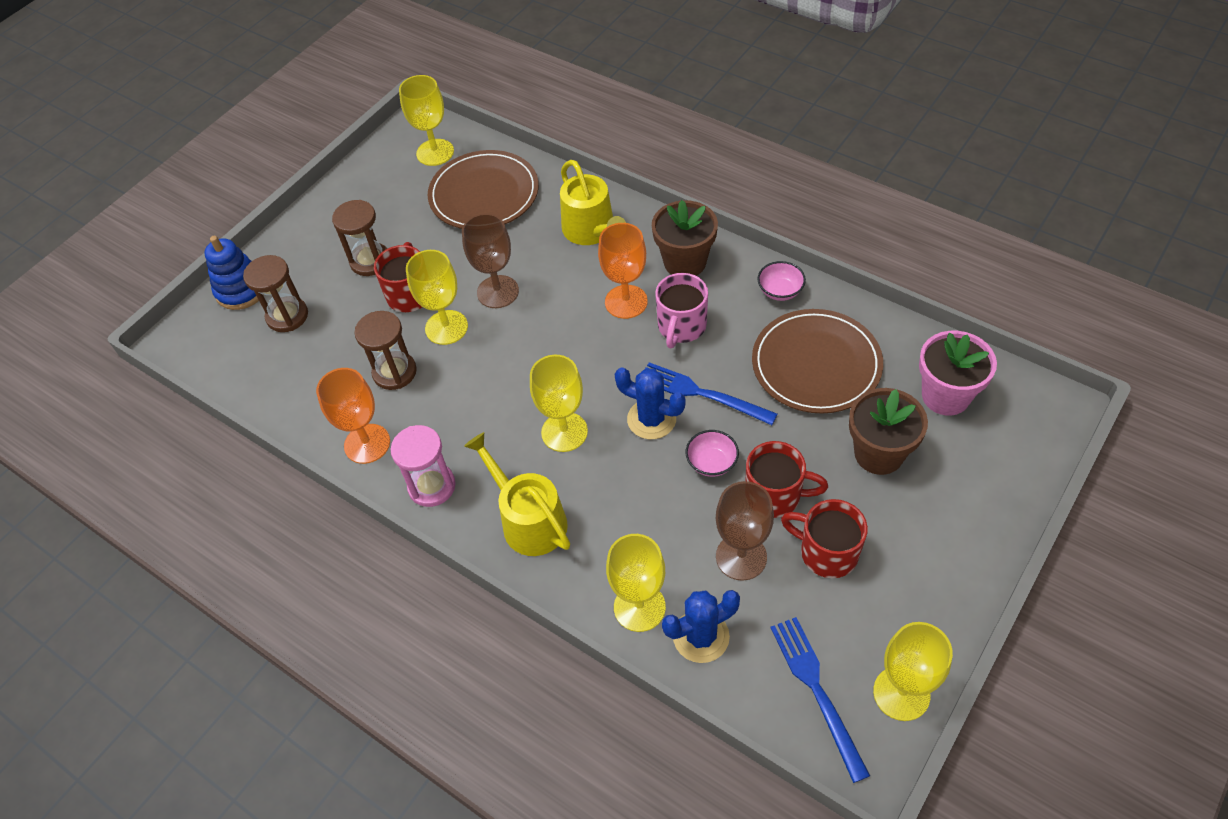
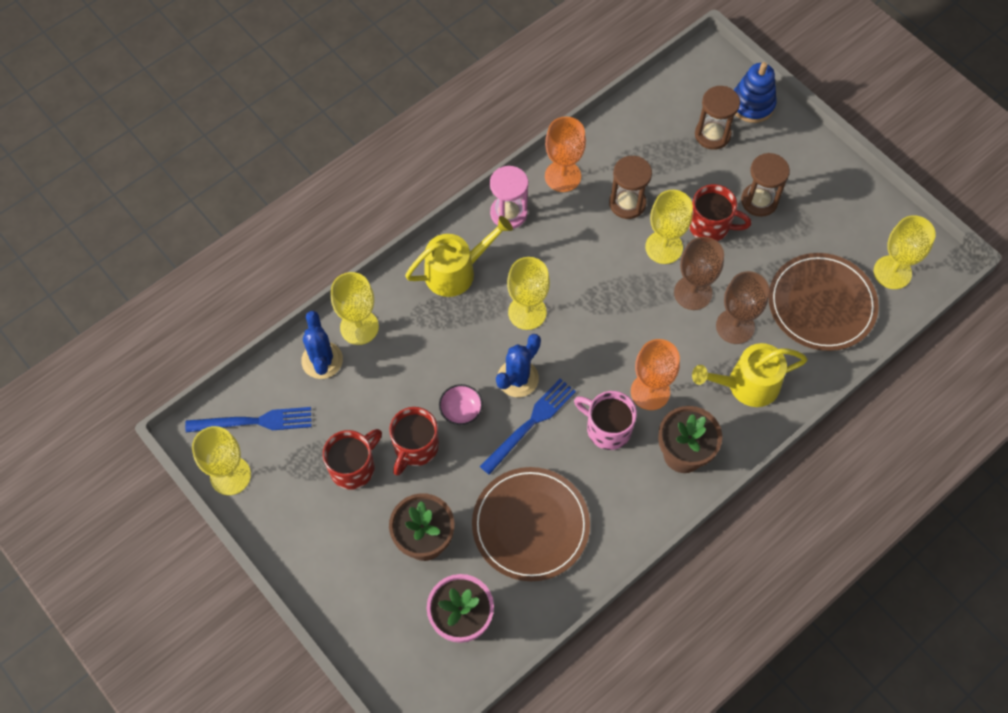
camera: 100 degrees right, 10 degrees up
brown goblet [716,481,774,581] -> brown goblet moved to [716,271,769,344]
pink bowl [757,261,806,301] -> none

